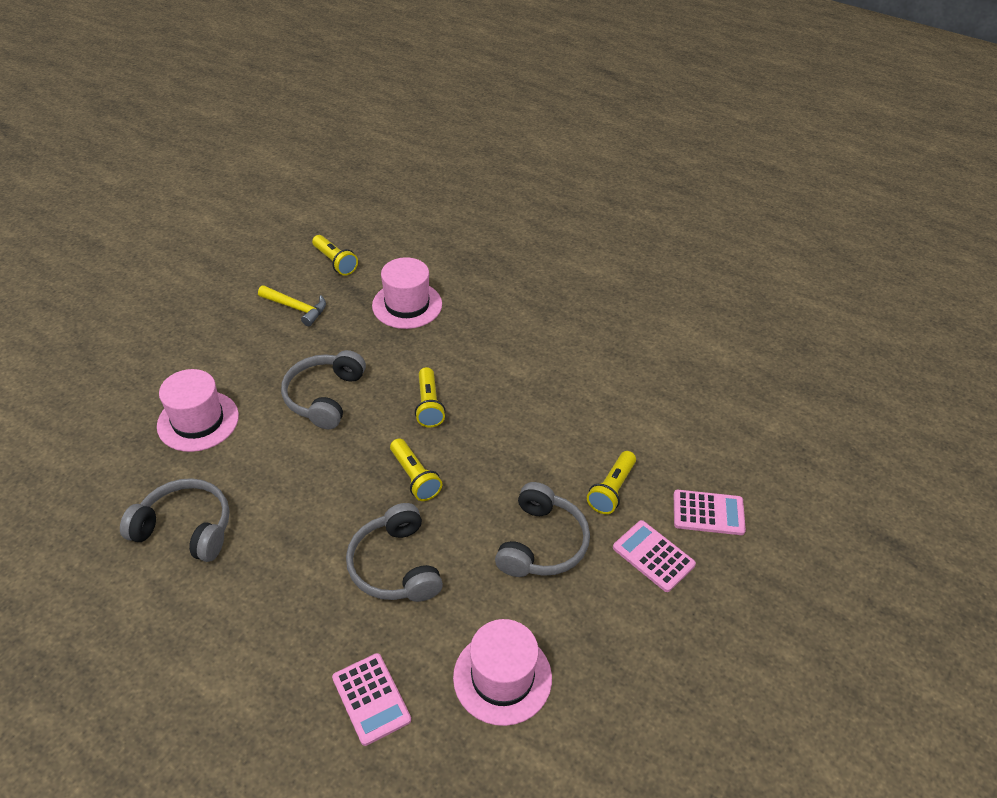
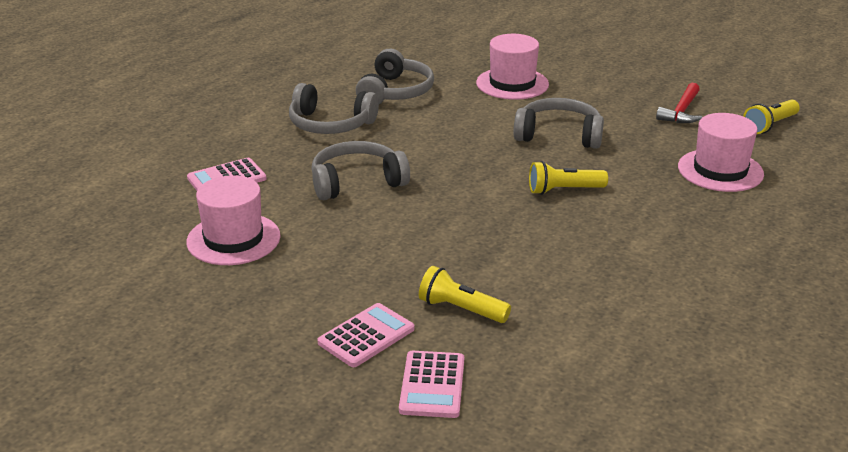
camera: 90 degrees right, 15 degrees down
yellow hammer [258,285,326,326] -> red hammer [656,83,702,123]
yellow flashlight [390,438,442,501] -> none
grey headphones [495,482,590,577] -> grey headphones moved to [289,83,379,134]

